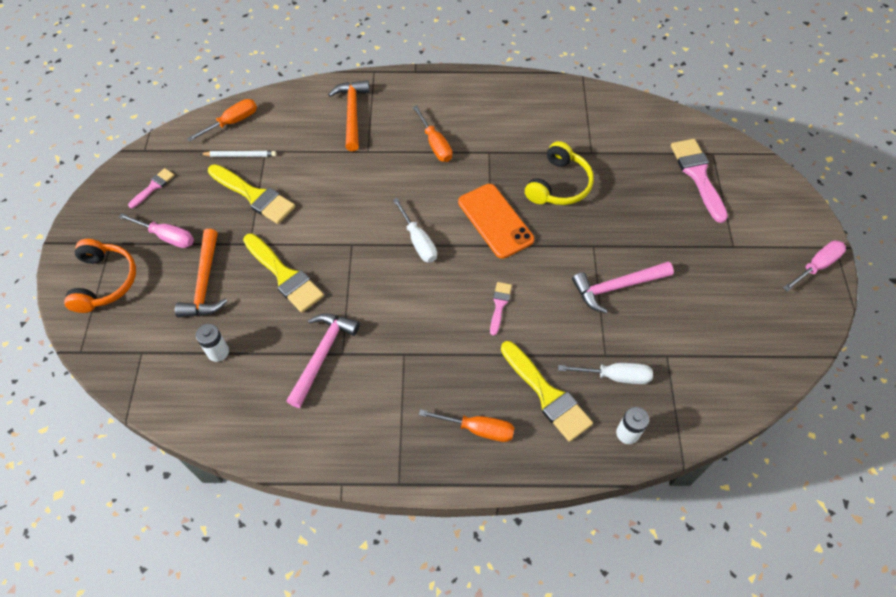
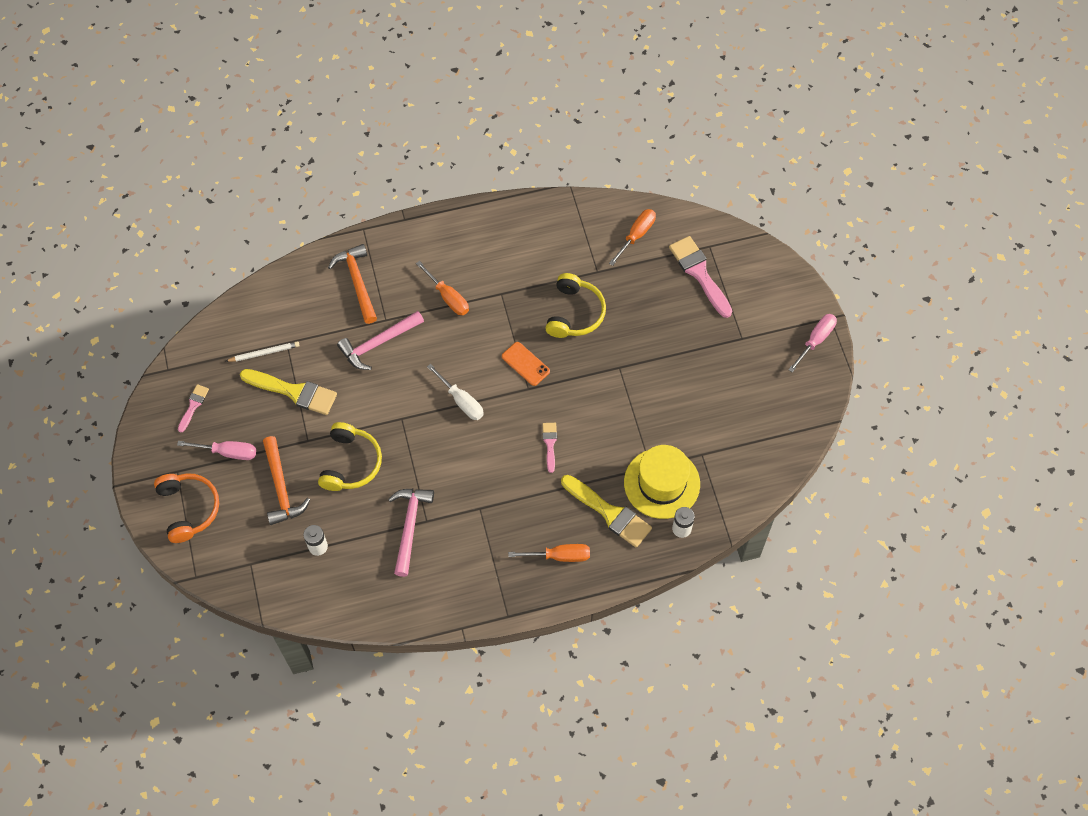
camera: 15 degrees left, 5 degrees up
orange screwdriver [187,99,257,141] -> orange screwdriver moved to [609,209,656,266]
yellow brush [243,233,324,313] -> yellow headphones [318,422,382,491]
orange phone [458,184,534,259] -> orange phone [502,342,550,386], size x0.61
white screwdriver [558,363,653,384] -> yellow hat [624,445,700,519]
pink hammer [572,261,674,313] -> pink hammer moved to [337,311,424,370]

